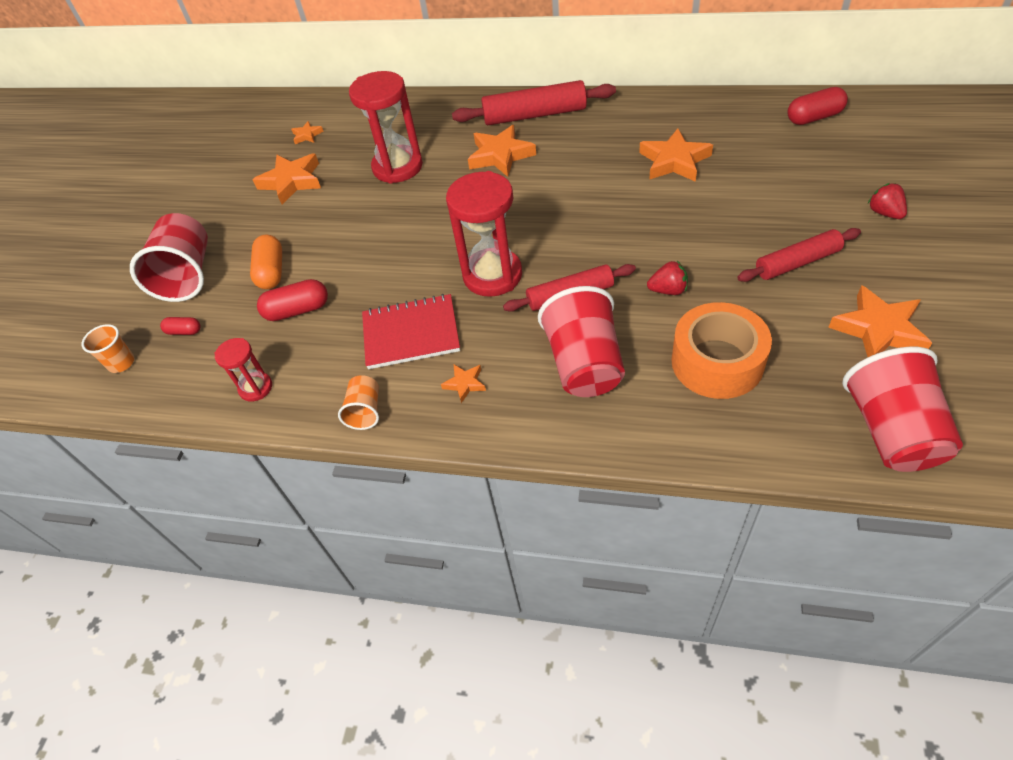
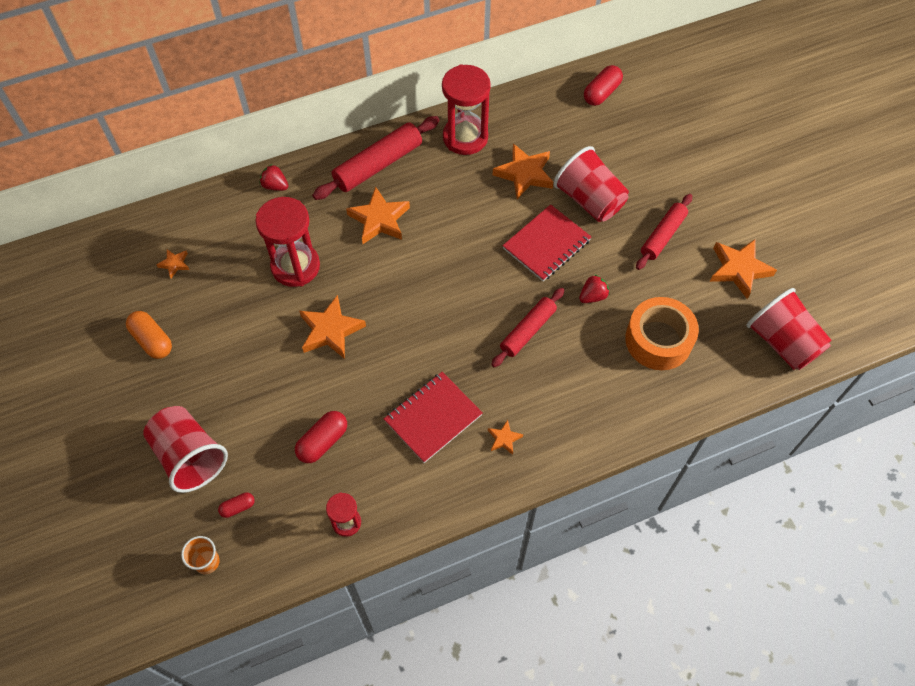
camera: 40 degrees left, 10 degrees up
orange capsule [250,234,282,289] -> orange capsule moved to [126,311,172,359]
orange star [253,154,321,204] -> orange star moved to [299,295,366,359]
orange cup [338,375,379,430] -> none
red hourglass [446,171,522,297] -> red hourglass moved to [442,64,491,155]
red cup [538,286,625,397] -> red cup moved to [553,146,629,222]
red strawberry [868,183,907,219] -> red strawberry moved to [260,164,288,191]
none -> red notebook [502,204,591,281]

